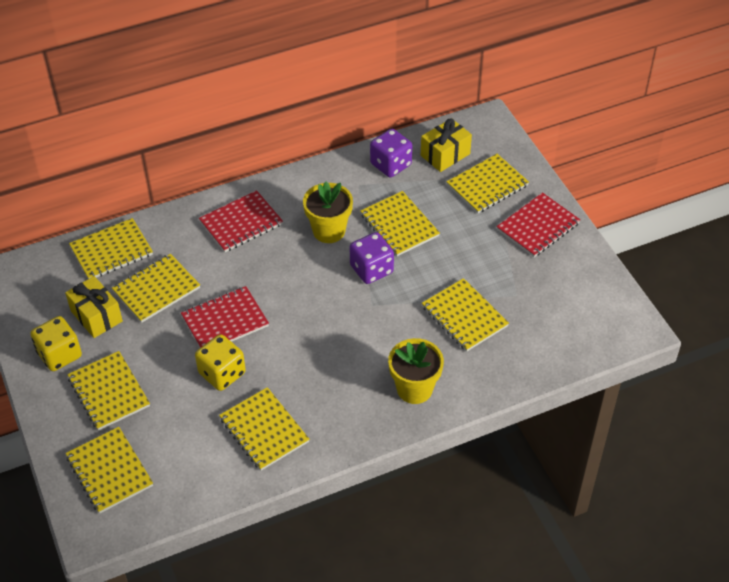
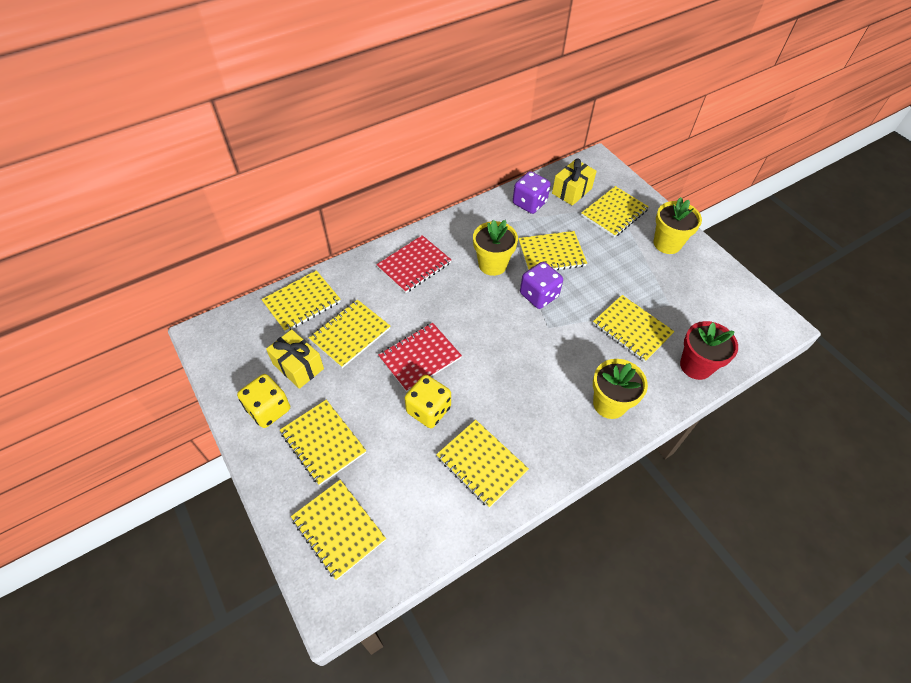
camera: 10 degrees left, 5 degrees up
yellow notebook [360,191,440,256] -> yellow notebook turned 60 degrees counterclockwise [518,231,587,270]
red notebook [497,192,580,257] -> yellow flower pot [654,197,702,254]
none -> red flower pot [680,321,738,380]

